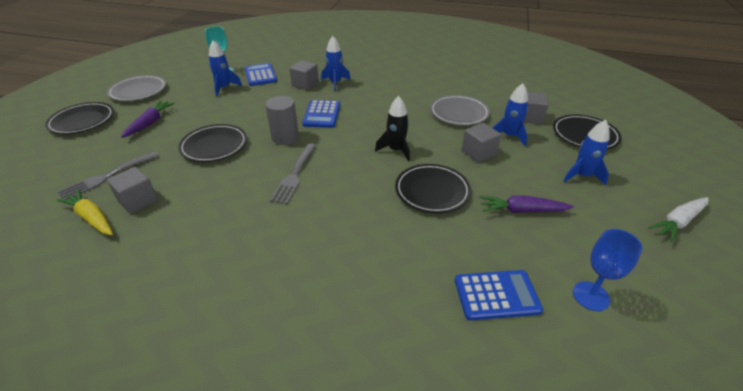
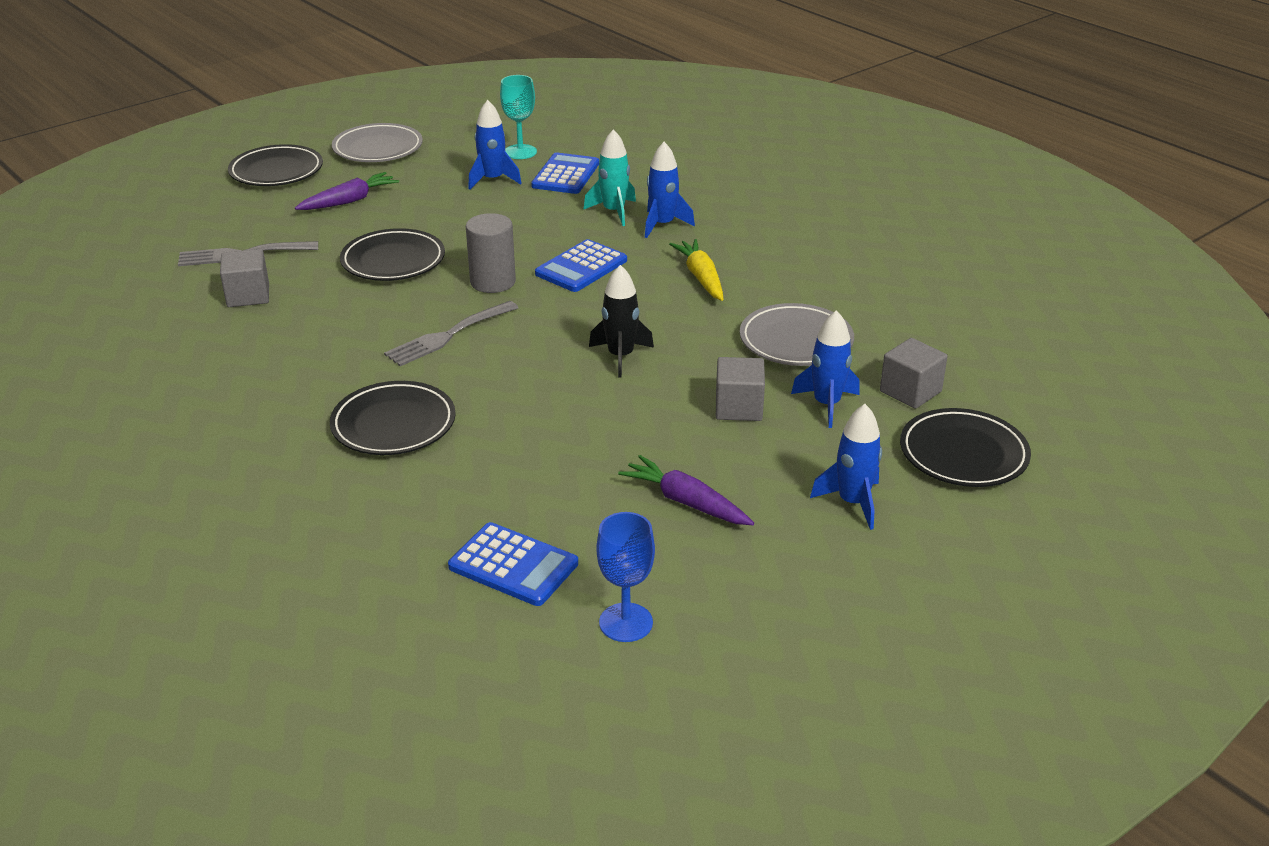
camera: 35 degrees right, 5 degrees down
yellow carrot [56,189,113,235] -> yellow carrot moved to [669,239,724,301]
grey cube [289,60,319,90] -> turquoise rocket [583,129,636,226]
black plate [395,164,471,213] -> black plate moved to [330,381,456,455]
white carrot [648,197,709,242] -> none

